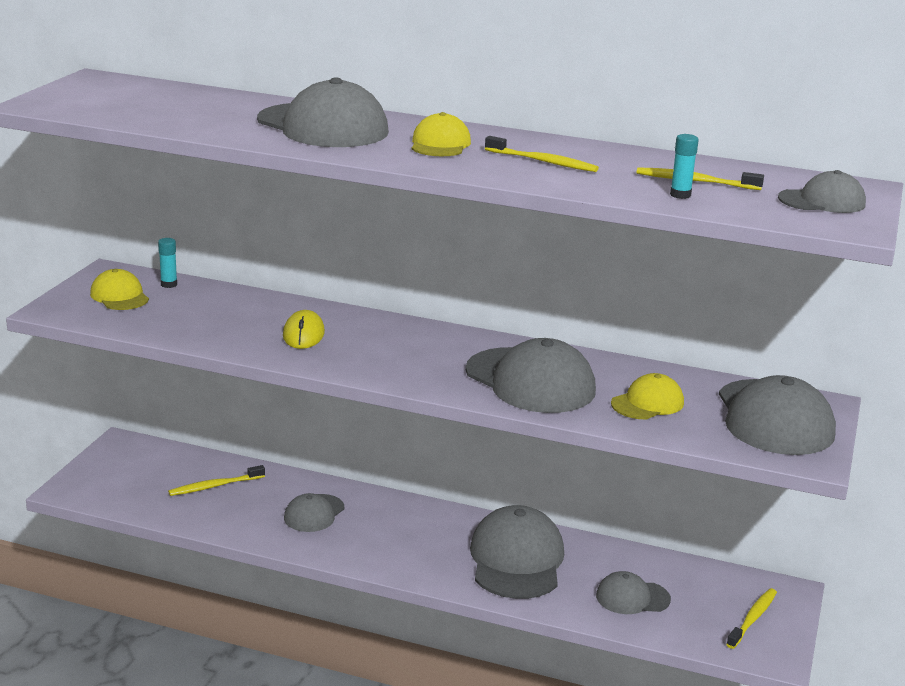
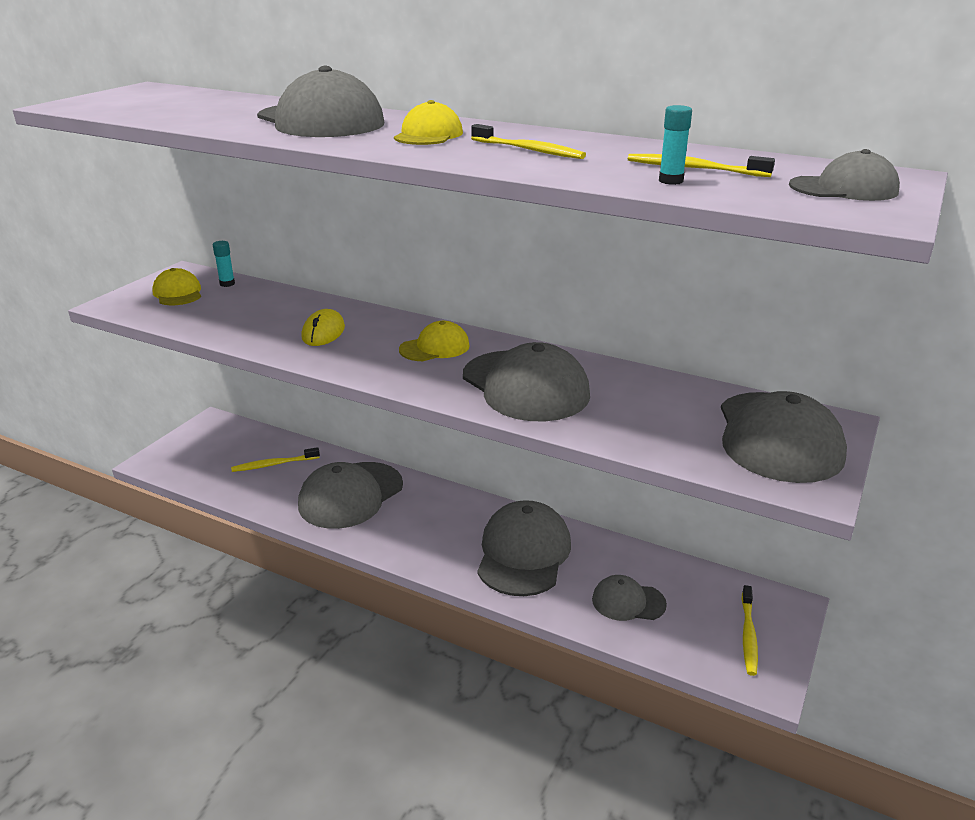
camera: 10 degrees right, 5 degrees up
grey cap [284,493,344,532] -> grey cap [298,462,403,529], size x1.82
yellow cap [611,373,684,419] -> yellow cap moved to [399,321,470,361]
yellow toothbrush [726,588,777,649] -> yellow toothbrush turned 150 degrees clockwise [742,585,758,676]

